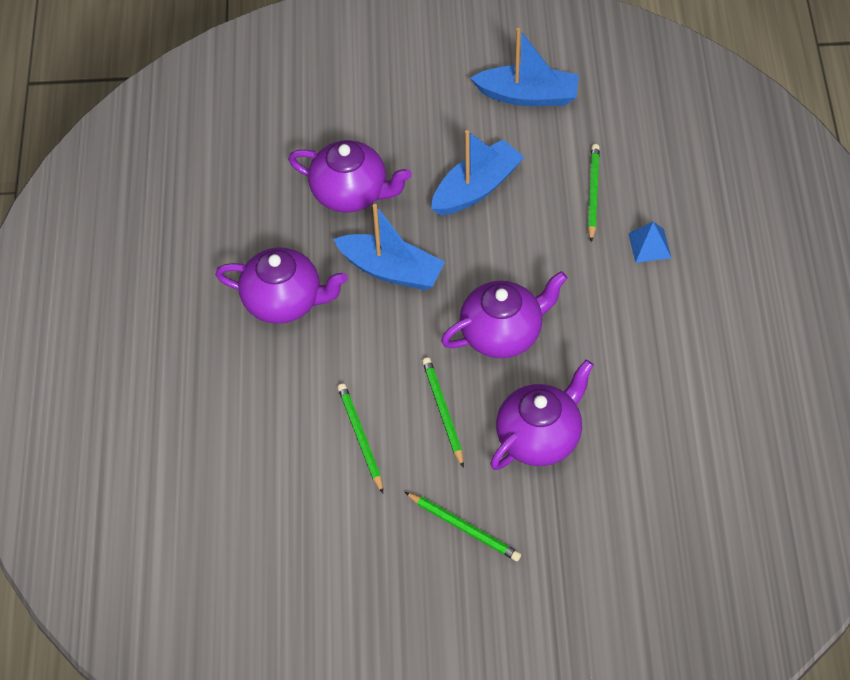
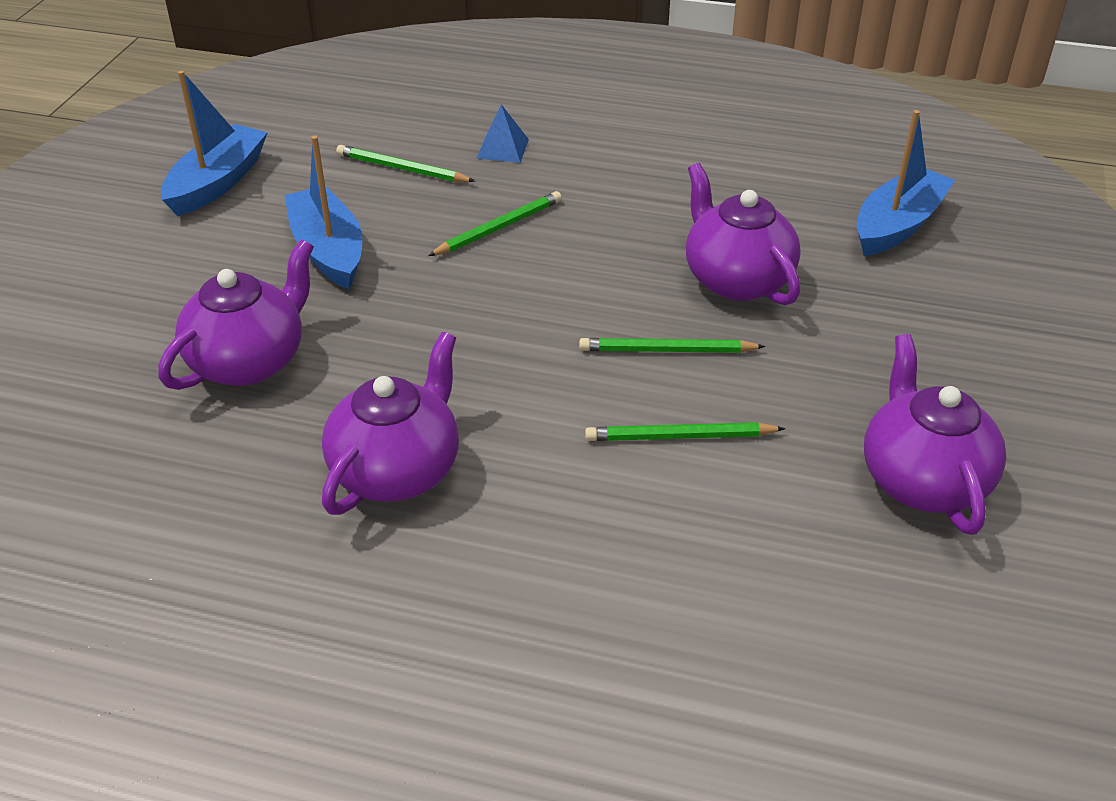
camera: 75 degrees left, 15 degrees down
blue boat [333,204,445,290] -> blue boat moved to [857,110,955,256]
green pencil [405,492,521,561] -> green pencil moved to [428,191,562,256]
purple teapot [441,271,568,358] -> purple teapot moved to [864,334,1007,535]

